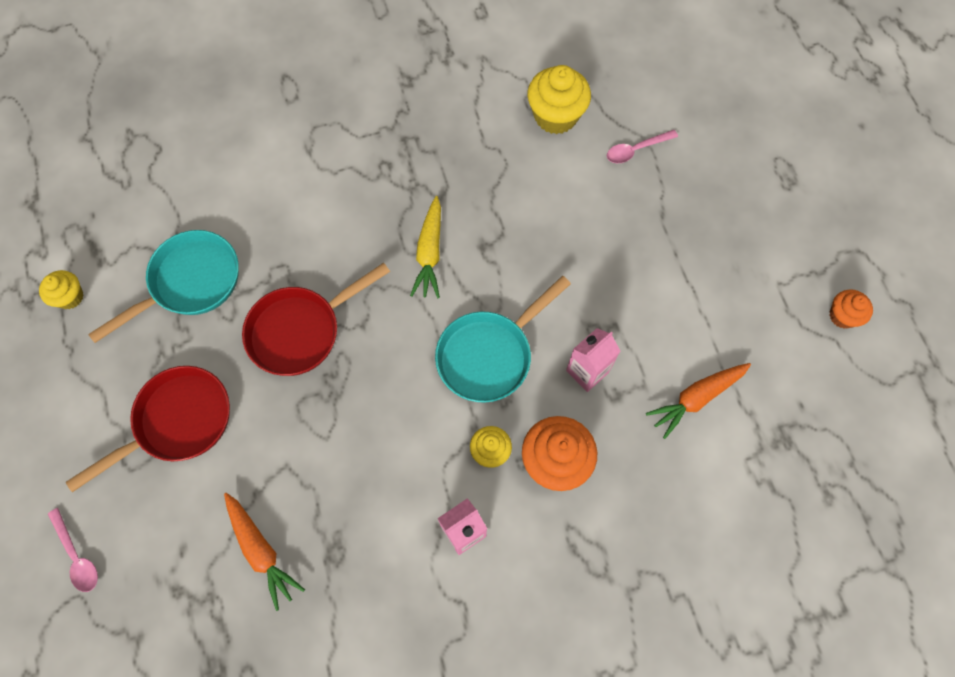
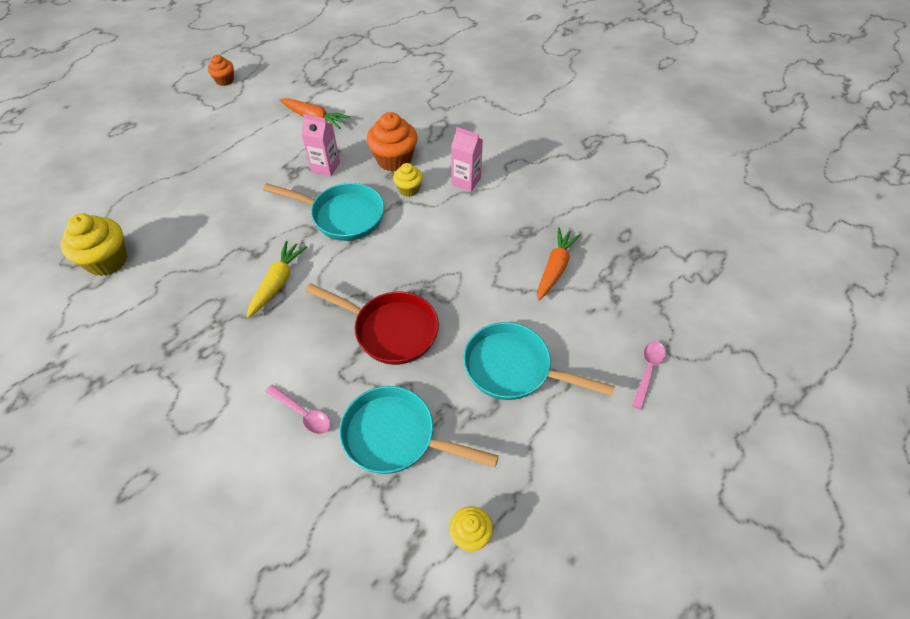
camera: 120 degrees left, 15 degrees down
red pan [66,366,230,492] -> turquoise pan [463,322,615,400]
yellow carrot [410,196,441,298] -> yellow carrot turned 45 degrees counterclockwise [247,241,307,318]
pink spoon [607,130,678,163] -> pink spoon moved to [265,385,331,434]

